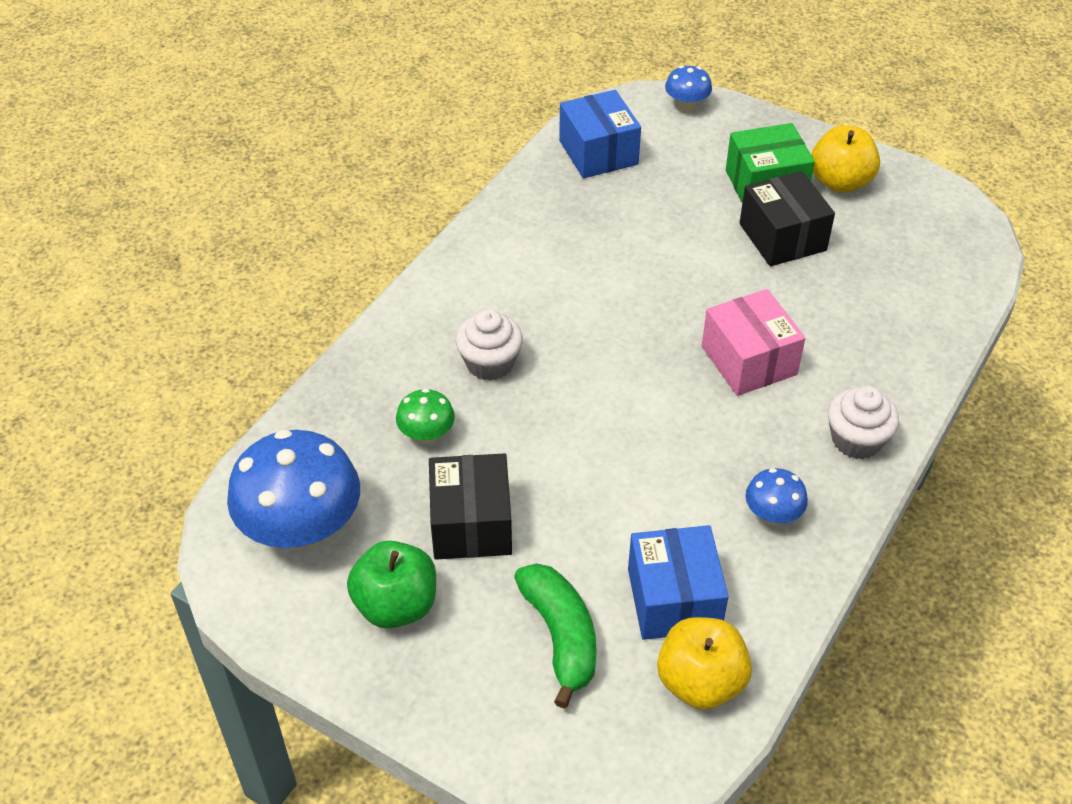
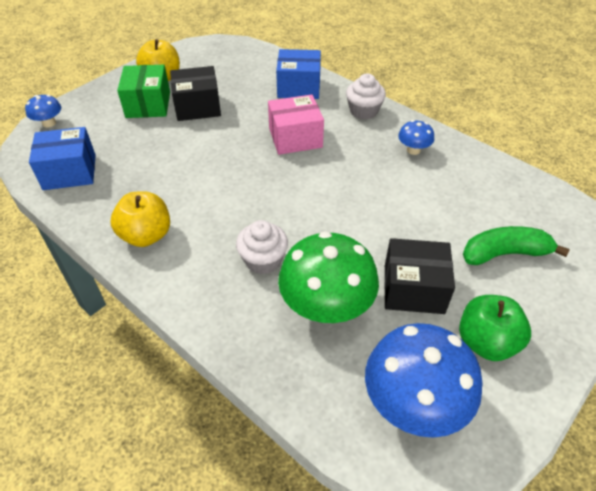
camera: 80 degrees left, 0 degrees up
green mushroom [396,388,455,444] -> green mushroom [278,231,379,323], size x2.08
blue box [628,525,729,640] -> blue box moved to [276,49,321,99]
yellow apple [657,617,752,710] -> yellow apple moved to [111,191,170,247]

